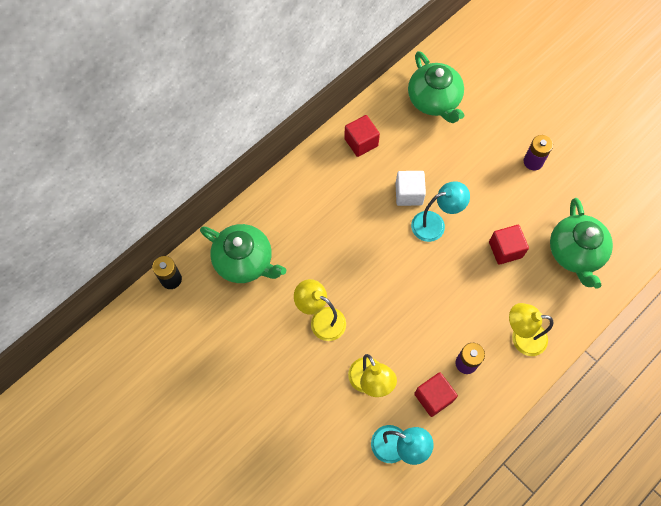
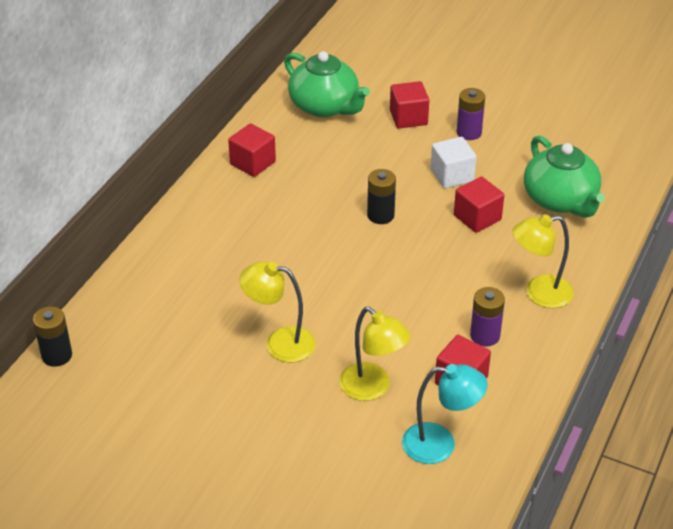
camera: 20 degrees left, 25 degrees down
green teapot [200,224,286,283] -> none
white cube [395,171,426,206] -> white cube moved to [431,137,476,188]
turquoise lamp [411,181,470,242] -> black battery [367,169,396,224]
none -> red cube [390,81,429,128]

